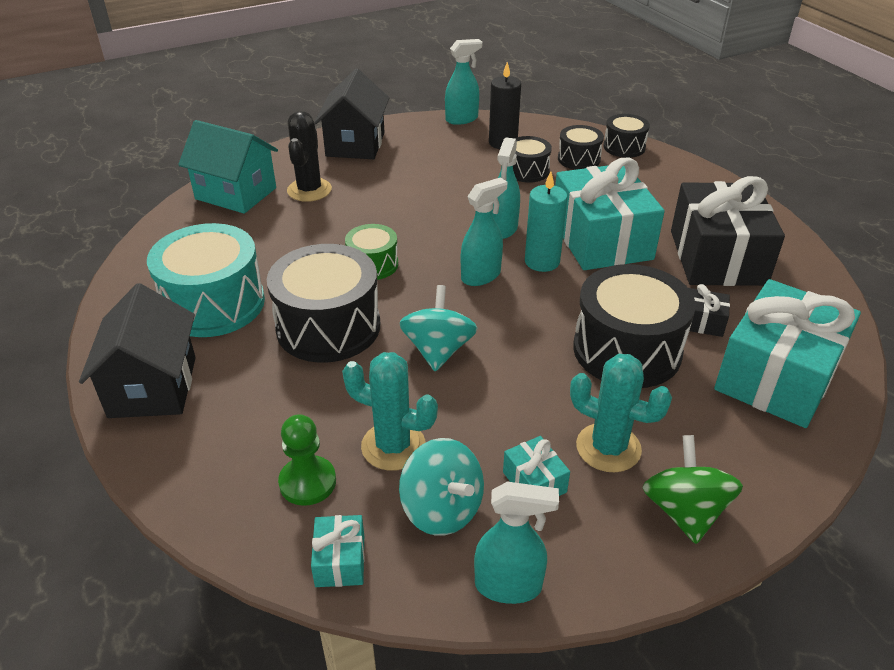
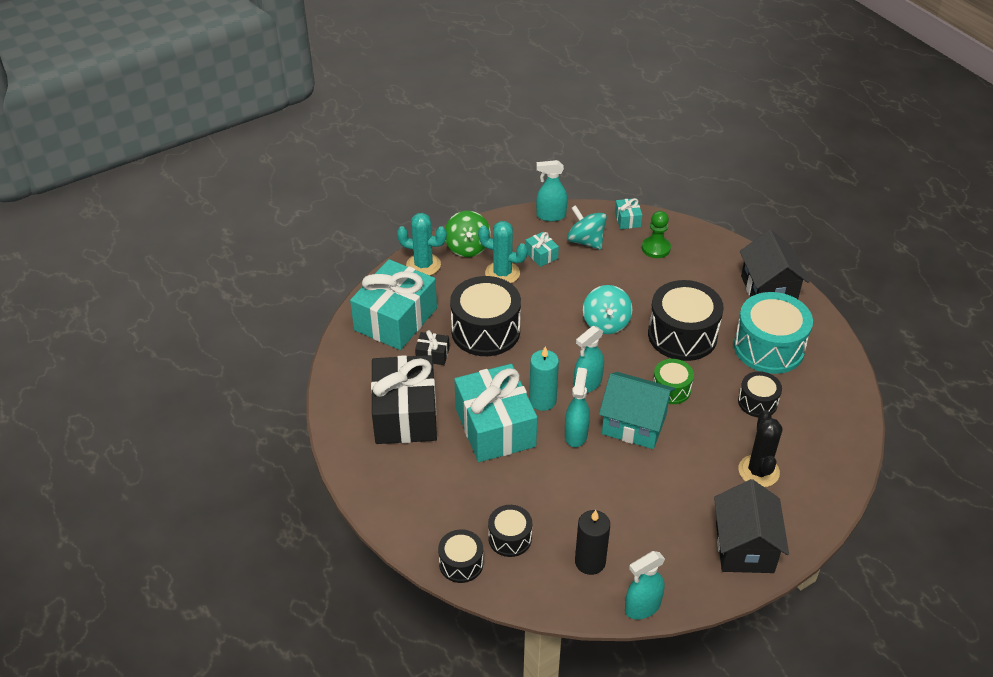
camera: 175 degrees right, 5 degrees up
turquoise house [178,120,278,214] -> turquoise house moved to [599,372,675,449]
turquoise cactus [342,352,438,471] -> turquoise cactus moved to [397,213,447,276]
black drum [513,136,552,183] -> black drum moved to [738,371,782,417]

